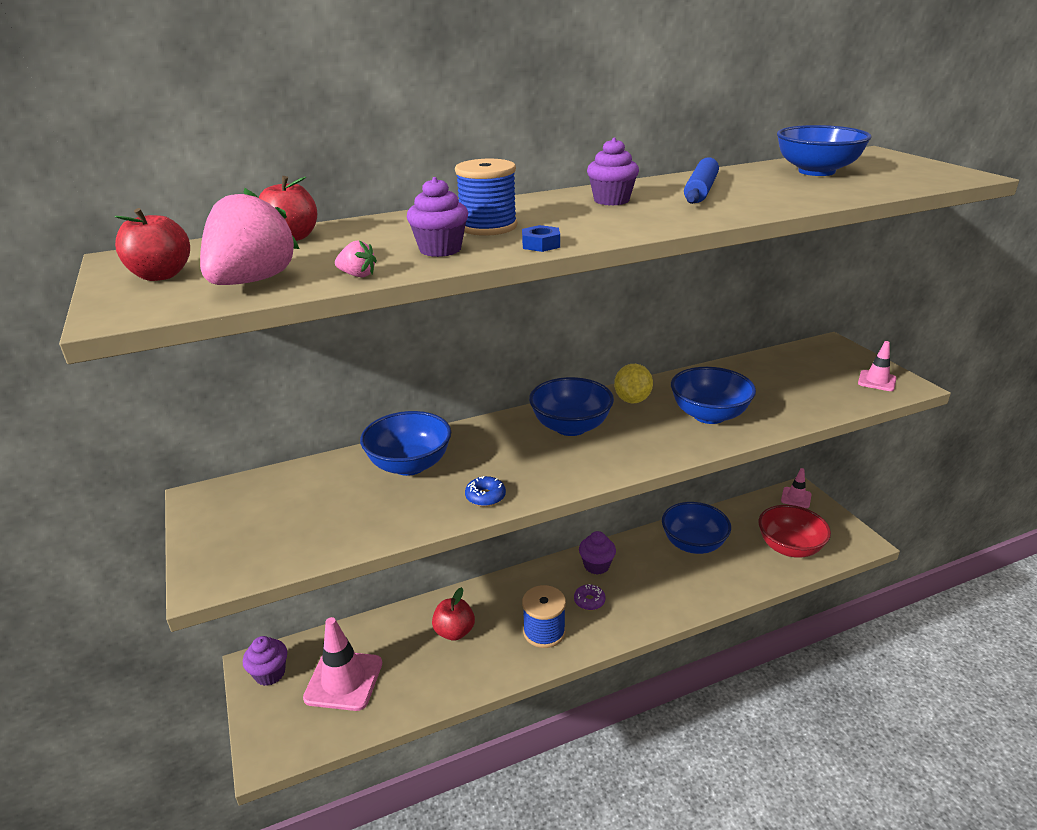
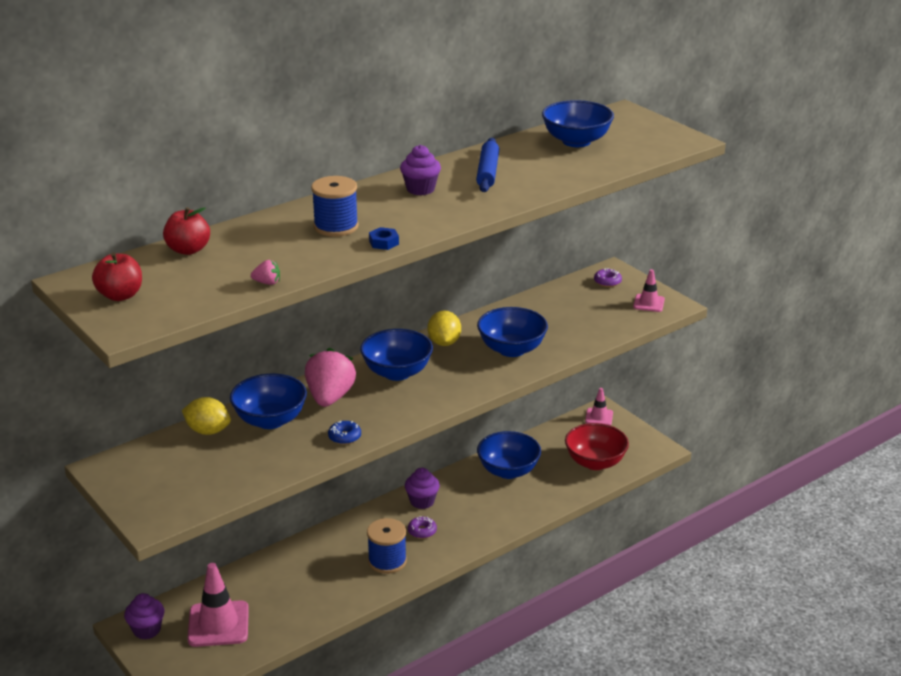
camera: 15 degrees left, 0 degrees up
pink strawberry [200,188,299,285] -> pink strawberry moved to [305,348,356,407]
purple cupcake [407,177,468,257] -> none
red apple [432,587,475,641] -> none
none -> yellow lemon [182,397,231,435]
none -> purple donut [594,268,622,287]

